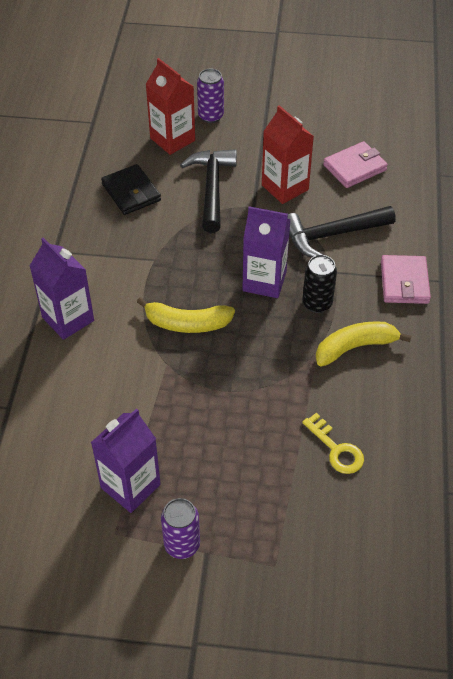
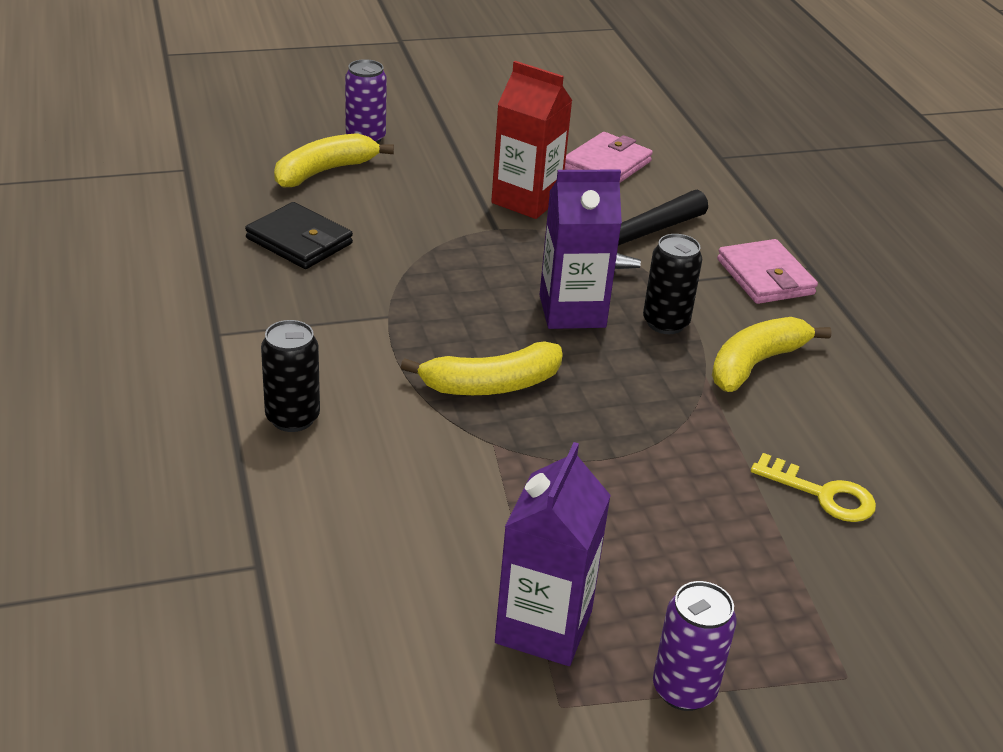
camera: 25 degrees left, 15 degrees down
purple carton [30,238,94,340] -> black can [261,320,320,432]
red carton [146,58,195,155] -> yellow banana [274,133,394,188]
black hammer [180,149,237,233] -> none

